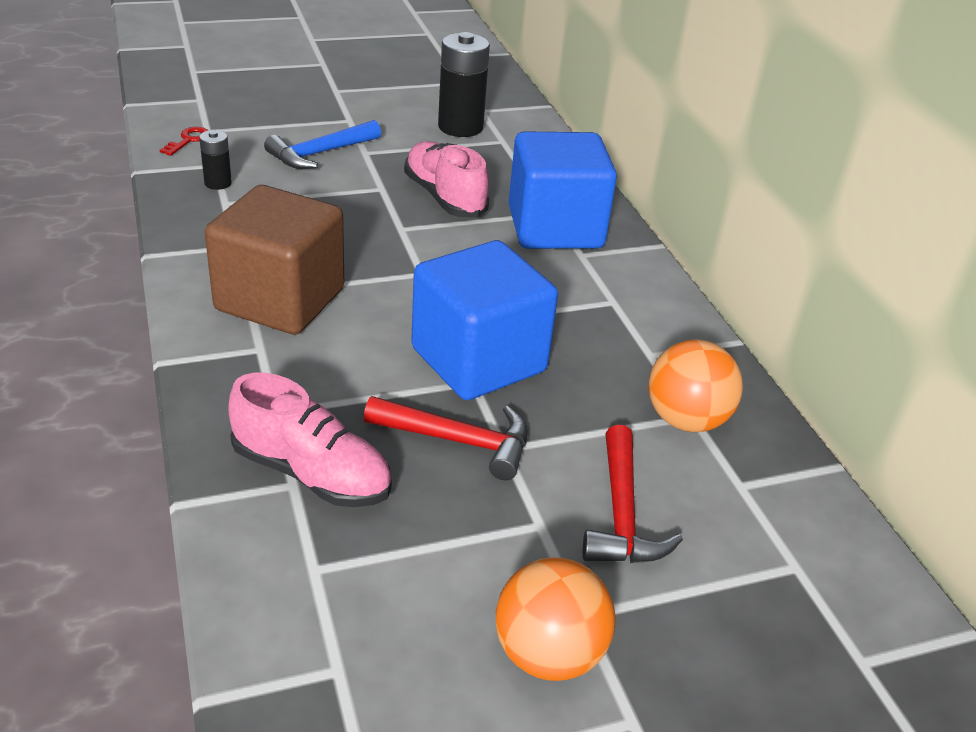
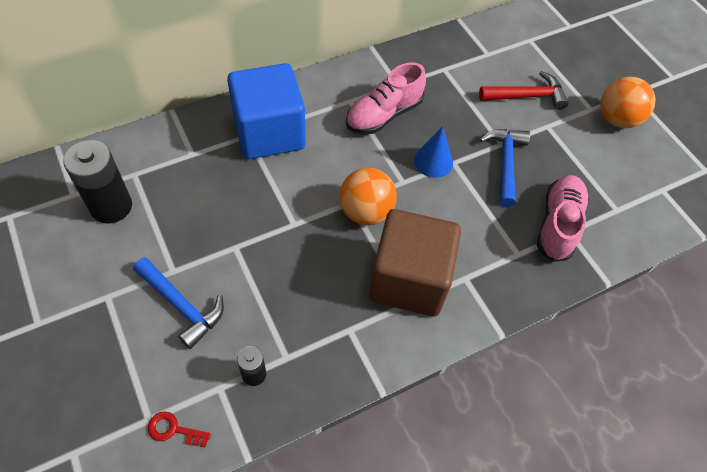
camera: 100 degrees left, 20 degrees up
red hammer [364,396,527,480] -> blue hammer [480,129,530,207]
pink shoe [404,141,489,218] -> pink shoe moved to [346,62,426,134]
blue cube [411,240,558,400] -> blue cone [414,126,453,178]
orange ball [648,339,743,432] -> orange ball moved to [339,168,397,225]

